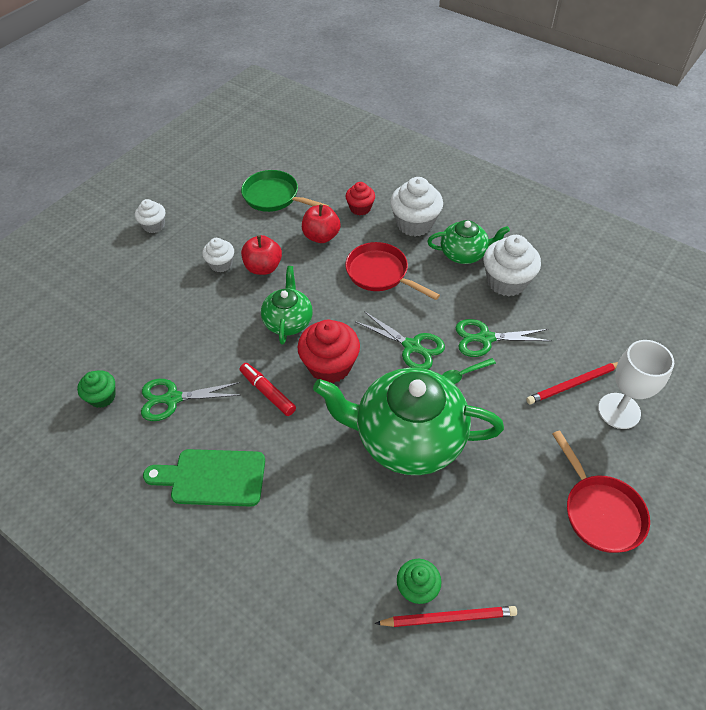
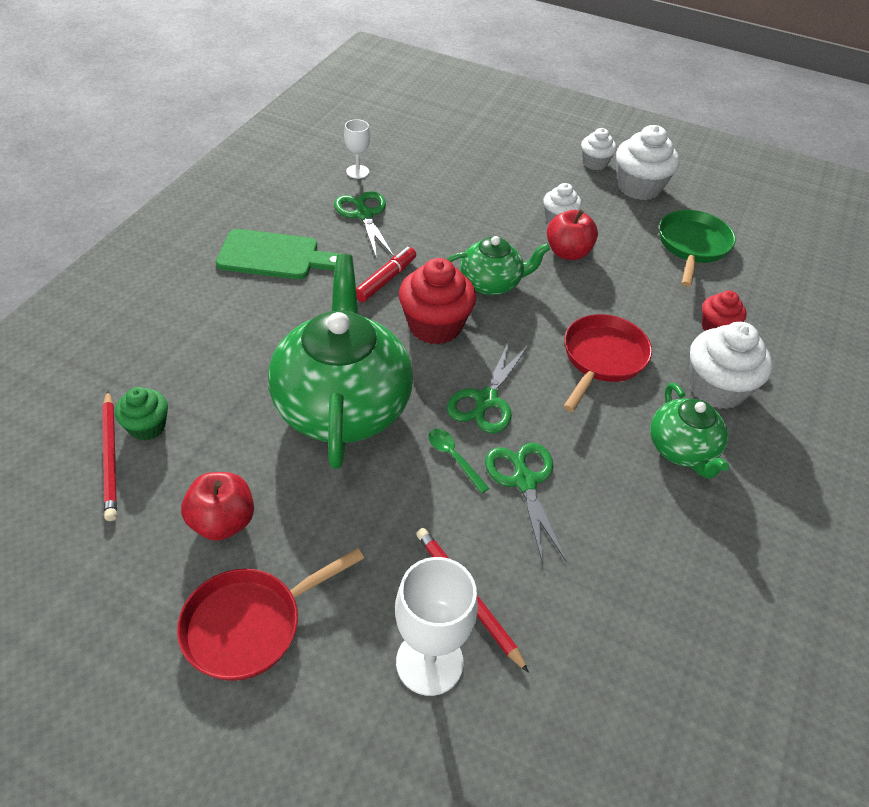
camera: 75 degrees right, 5 degrees down
green cupcake [77,370,116,408] -> white goblet [344,119,370,179]
green cutting board [143,449,265,507] -> green cutting board turned 105 degrees clockwise [216,229,339,279]
red apple [302,204,341,243] -> red apple moved to [181,472,254,541]
white cupcake [484,235,541,296] -> white cupcake moved to [616,125,680,200]

